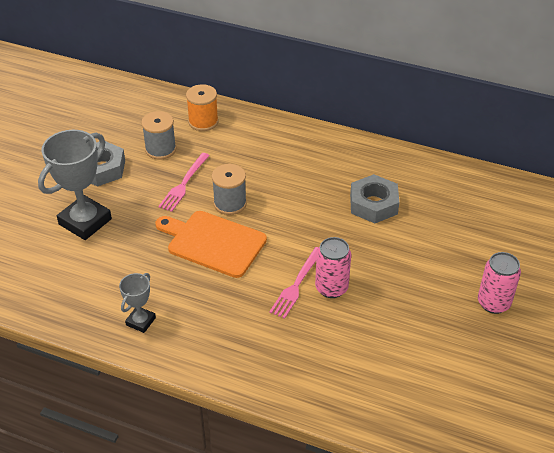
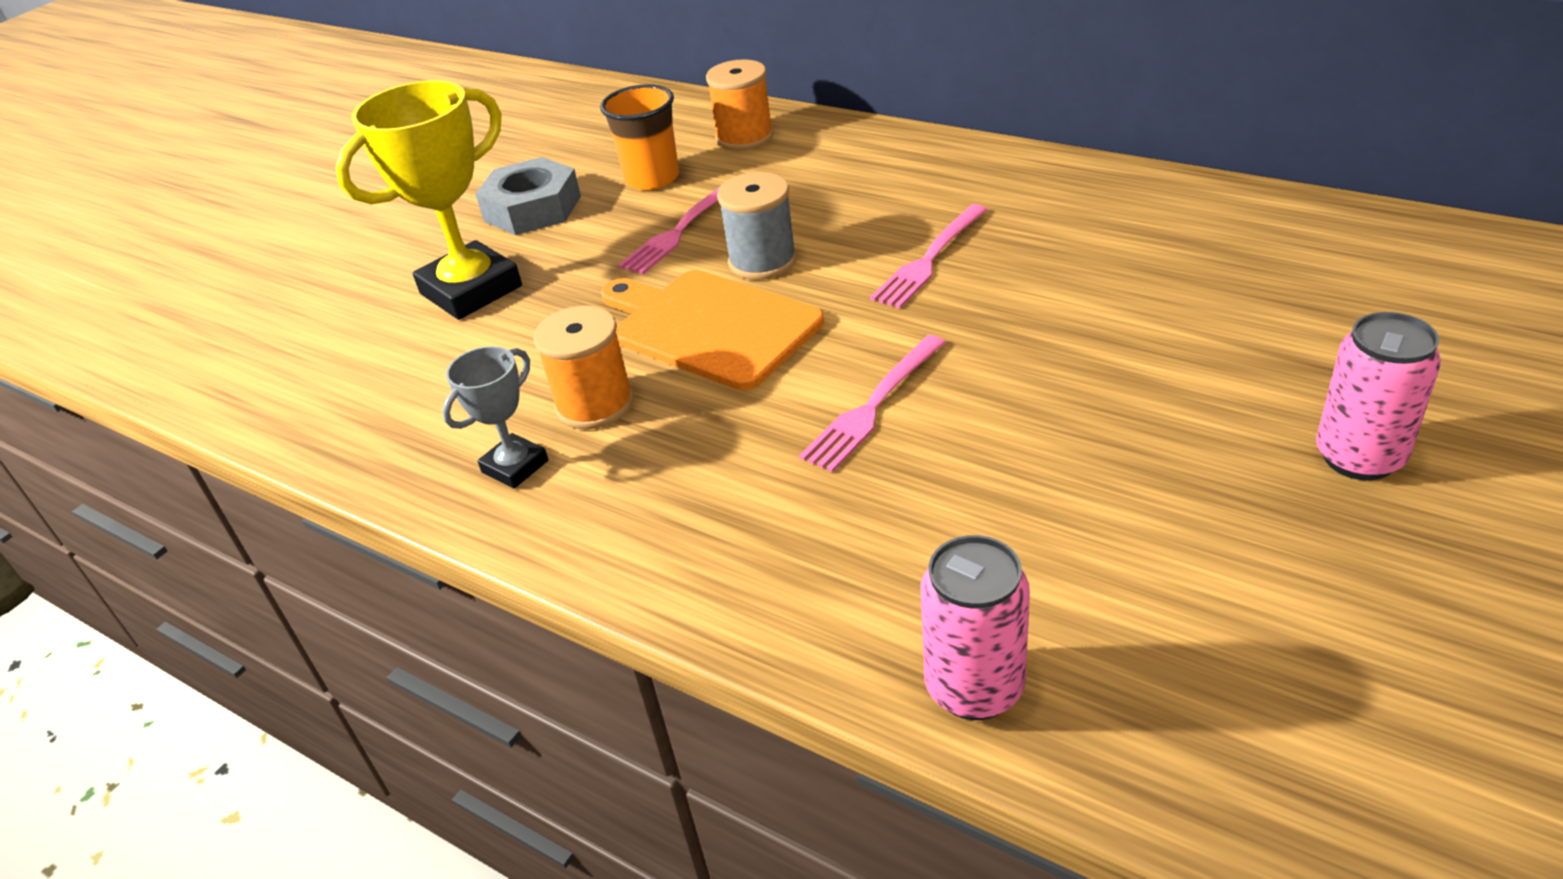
camera: 15 degrees right, 5 degrees down
grey trophy [38,130,112,240] -> yellow trophy [335,80,522,320]
grey spool [141,111,176,159] -> orange cup [600,84,679,190]
pink can [315,237,351,298] -> pink can moved to [921,535,1030,720]
grey nut [350,174,399,223] -> none
none -> orange spool [533,306,634,429]
none -> pink fork [870,204,987,308]

